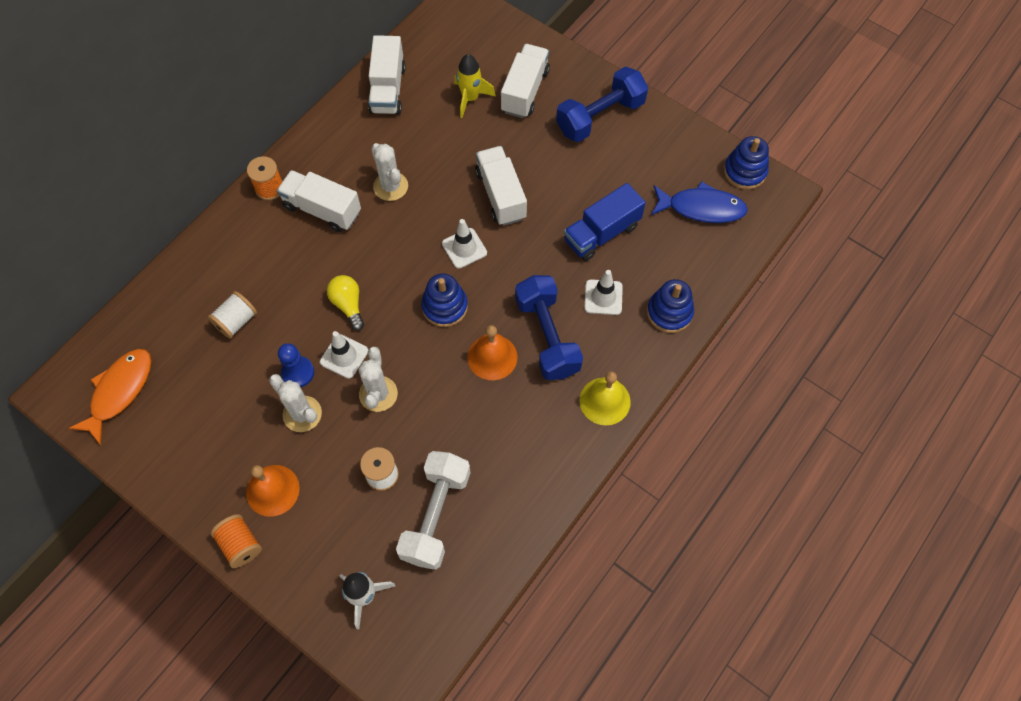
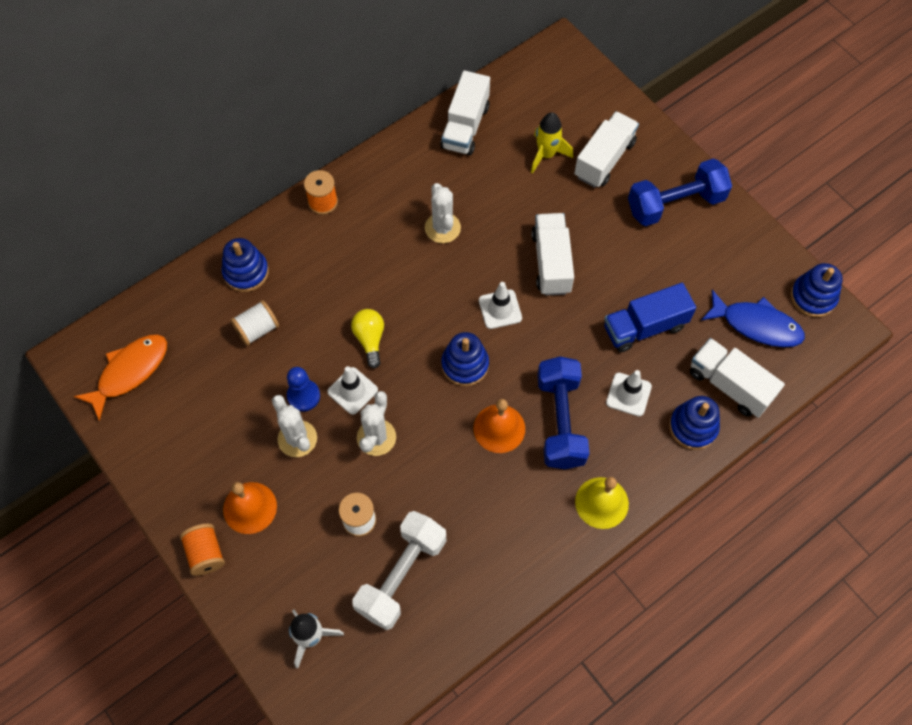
camera: 15 degrees right, 0 degrees up
white truck [277,170,361,232] -> white truck moved to [690,338,785,418]
none -> blue stacking toy [221,238,269,292]

